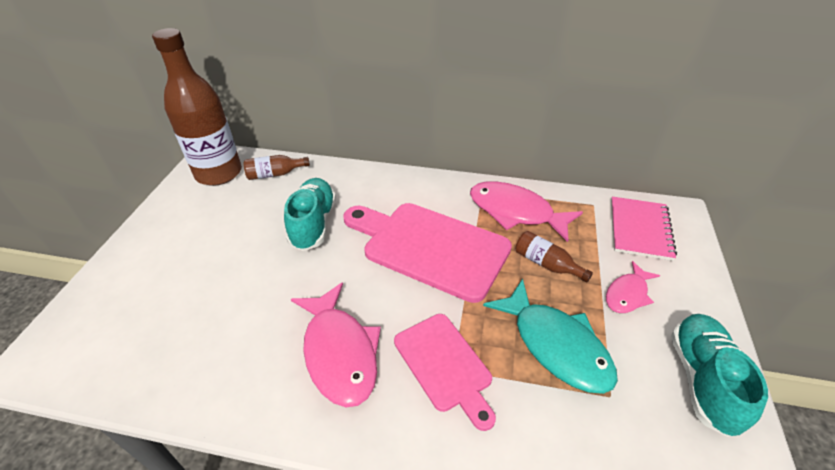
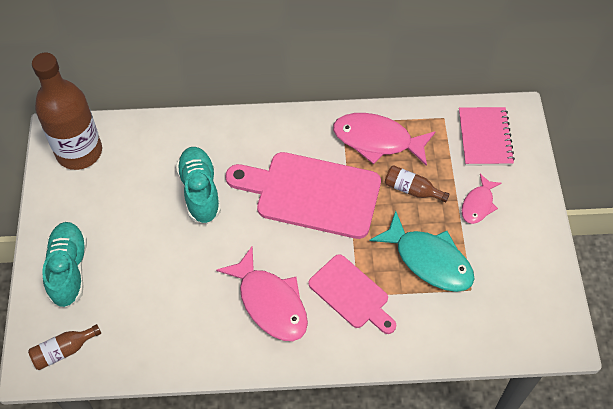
camera: 15 degrees left, 15 degrees up
brown bottle [244,155,310,180] -> brown bottle moved to [28,324,101,370]
turquoise shoe [671,314,768,437] -> turquoise shoe moved to [42,222,87,308]

